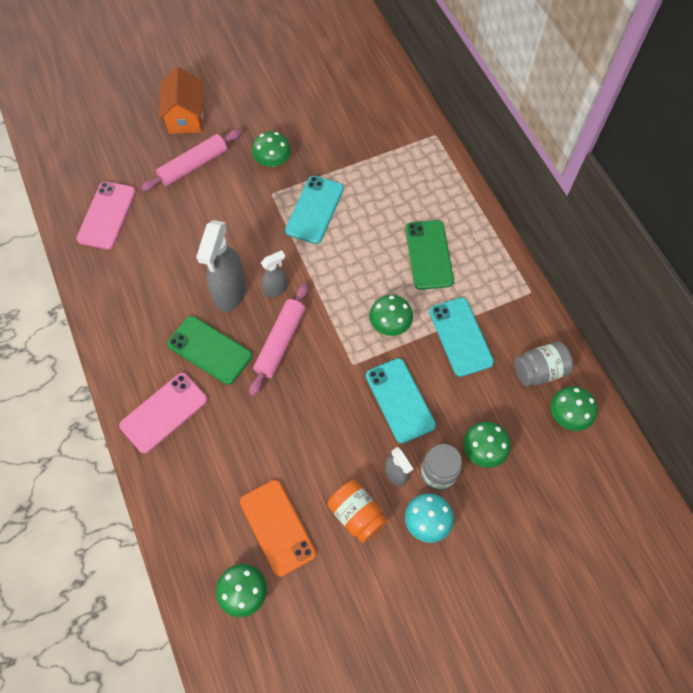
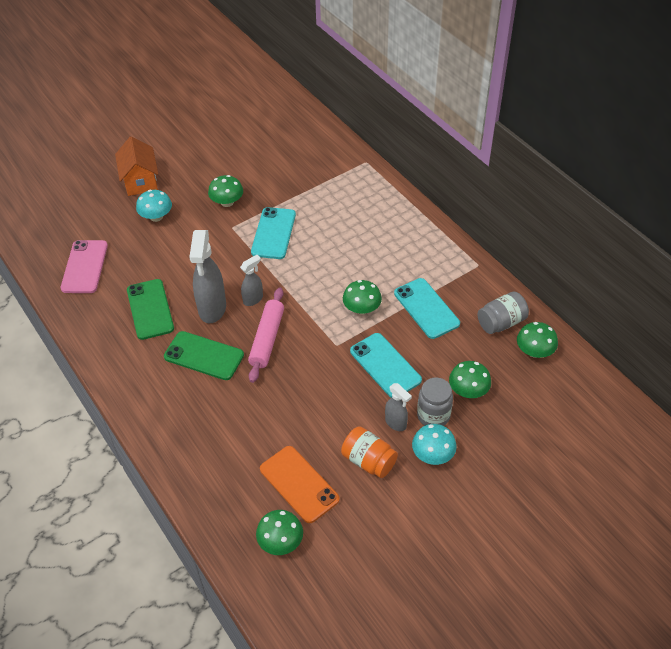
camera: 10 degrees left, 15 degrees down
pink phone [119,373,207,453] -> none
pink rolling pin [141,129,242,192] -> turquoise mushroom [136,190,172,222]
green phone [405,220,454,290] -> green phone moved to [127,279,174,340]

